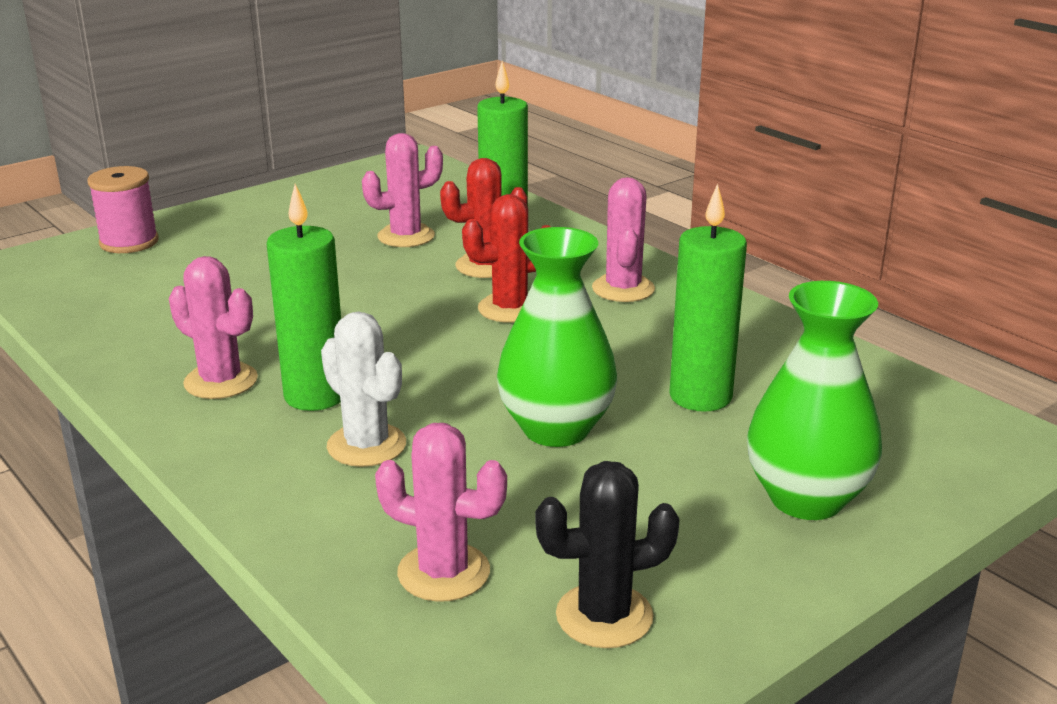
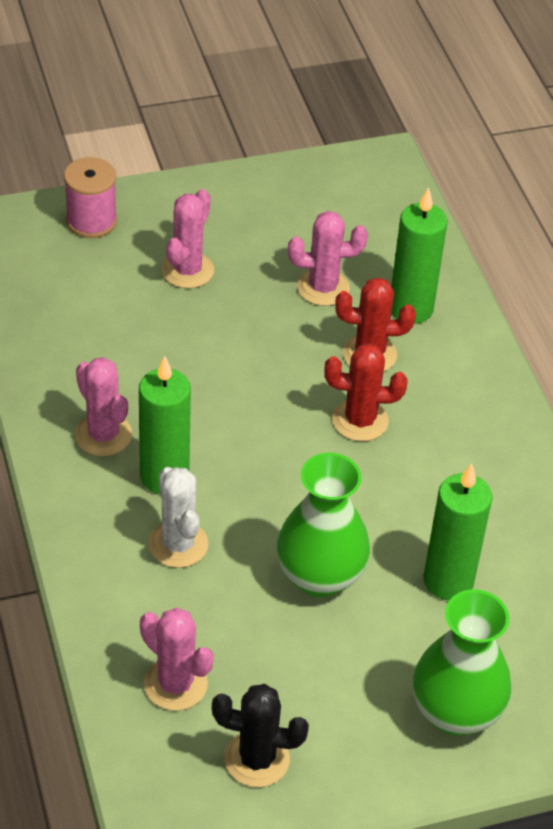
camera: 20 degrees right, 20 degrees up
pink cactus [592,177,655,302] -> pink cactus moved to [162,189,214,288]

